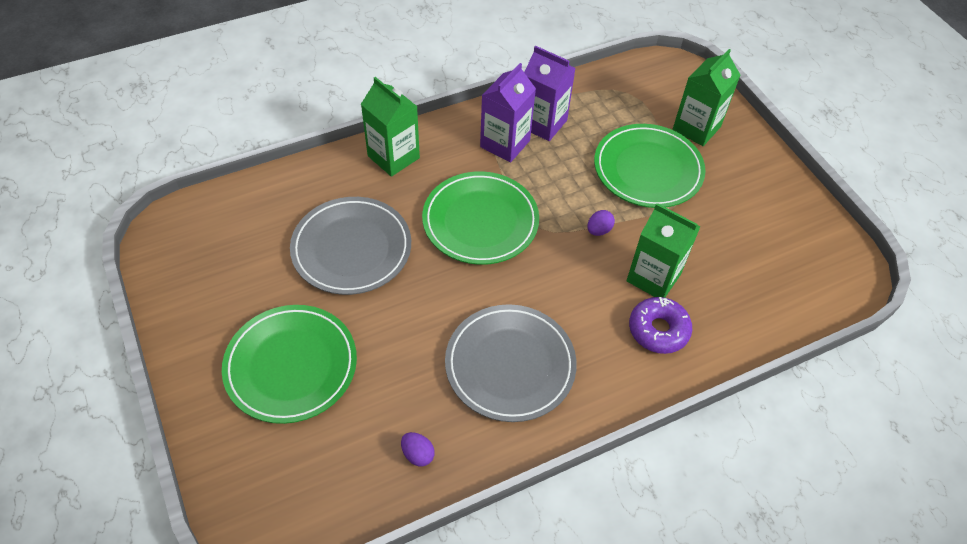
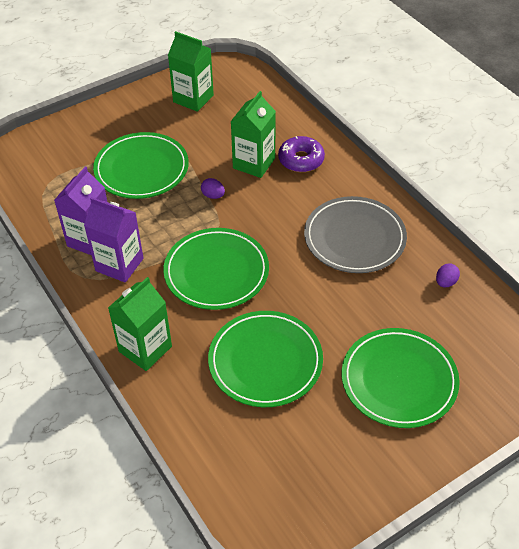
camera: 95 degrees left, 5 degrees down
grey plate [290,197,411,295] -> green plate [208,311,323,407]
green carton [673,49,741,146] -> green carton moved to [168,31,214,112]

